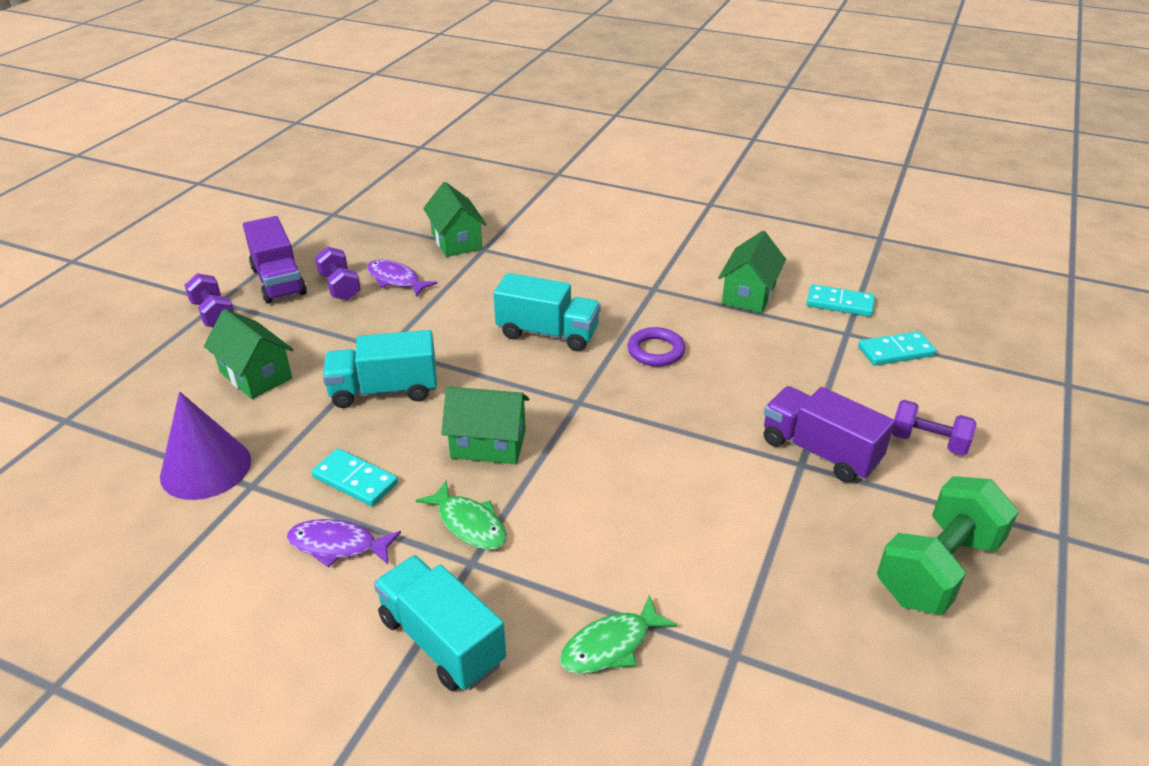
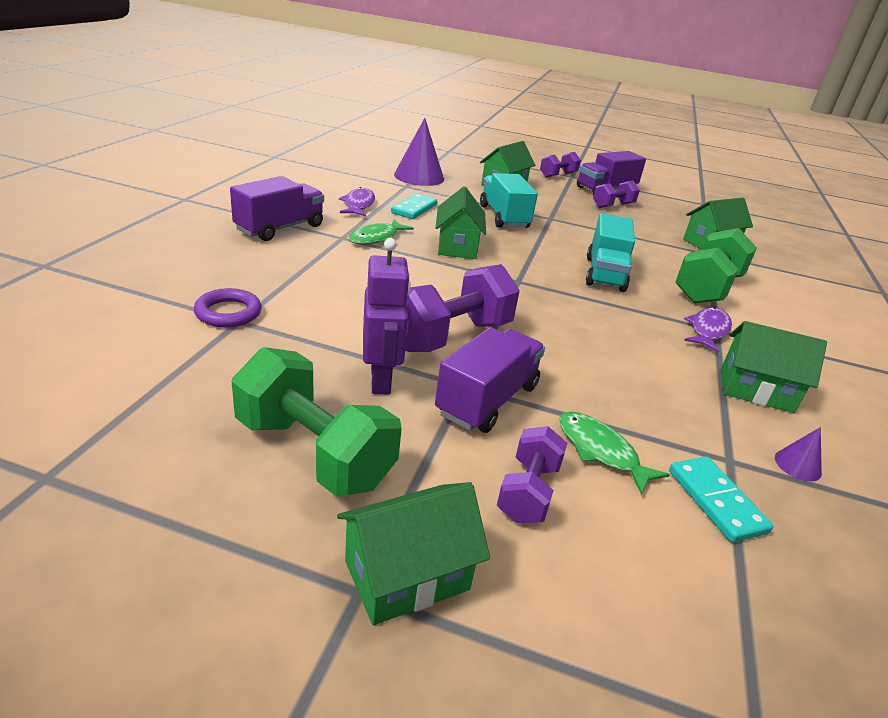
camera: 80 degrees right, 5 degrees down
purple fish [367,260,437,297] -> purple fish moved to [684,307,732,353]
turquoise truck [374,555,506,691] -> purple truck [230,176,324,241]
green fish [560,594,677,674] -> green fish moved to [559,412,670,495]
purple ring [628,327,685,367] -> purple ring moved to [194,288,262,328]
turquoise domino [806,284,875,317] -> purple cone [775,427,822,481]
none -> green house [337,482,490,625]
none -> purple robot [363,238,411,395]
none -> purple dumbbell [405,264,520,352]
none -> green dumbbell [675,228,757,303]

